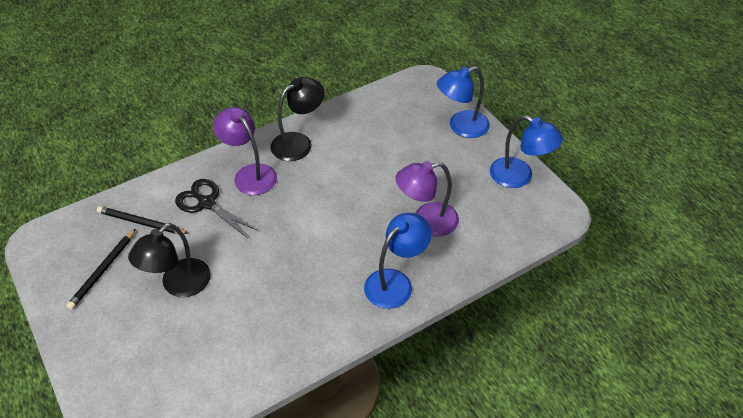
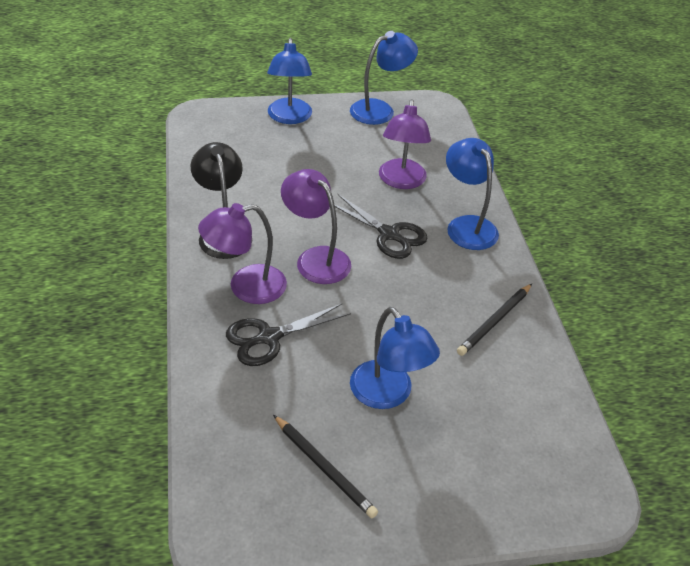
camera: 70 degrees left, 5 degrees down
black pencil [97,206,189,234] -> black pencil moved to [457,284,532,356]
black lamp [128,223,211,297] -> blue lamp [350,307,440,409]
none -> purple lamp [281,169,351,284]
none -> black scissors [334,194,428,259]

